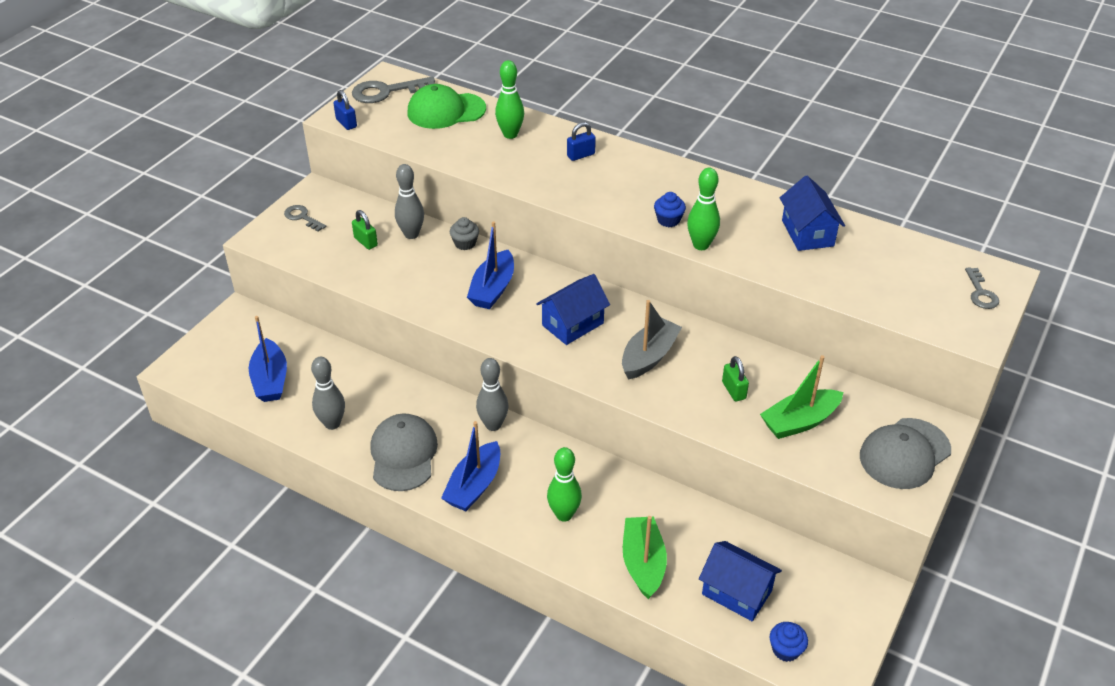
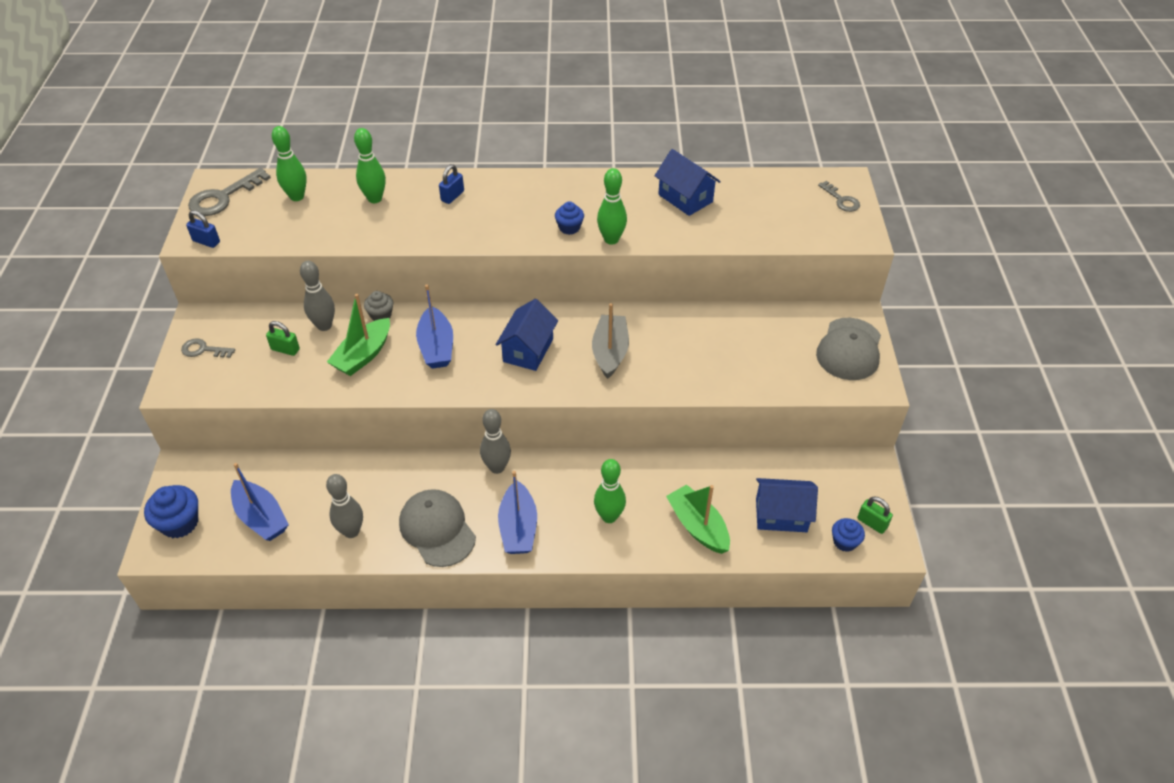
camera: 30 degrees left, 5 degrees up
green cap [407,84,486,129] -> green bowling pin [272,126,307,201]
green padlock [722,356,749,401] -> green padlock moved to [857,496,893,534]
green boat [760,355,843,439] -> green boat moved to [327,294,390,376]
none -> blue cupcake [144,485,198,538]

